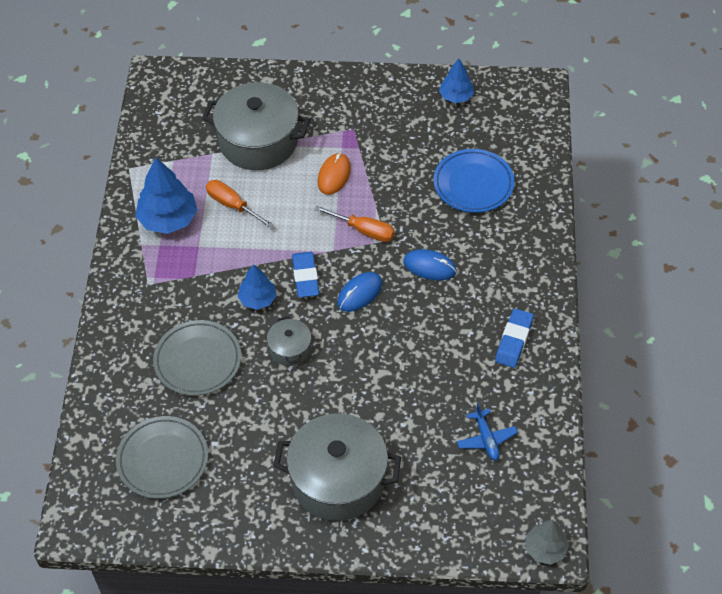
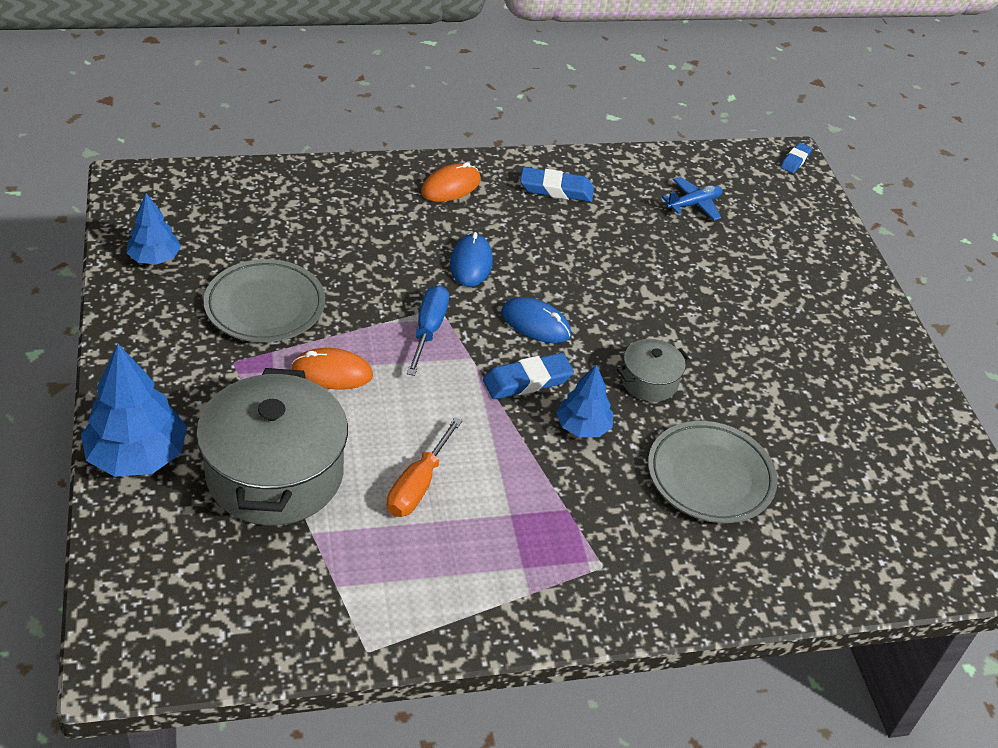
camera: 110 degrees left, 10 degrees down
grey plate [116,416,208,499] -> grey plate moved to [204,259,325,342]
blue tree [135,158,198,234] -> blue tree moved to [81,344,187,477]
grey pot [273,413,401,521] -> none
orange screwdriver [314,206,395,242] -> blue screwdriver [407,285,449,376]
blue plate [433,149,515,213] -> none
grey tree [526,520,569,565] -> blue eraser [781,143,812,173]
none -> orange mouse [421,162,481,202]

